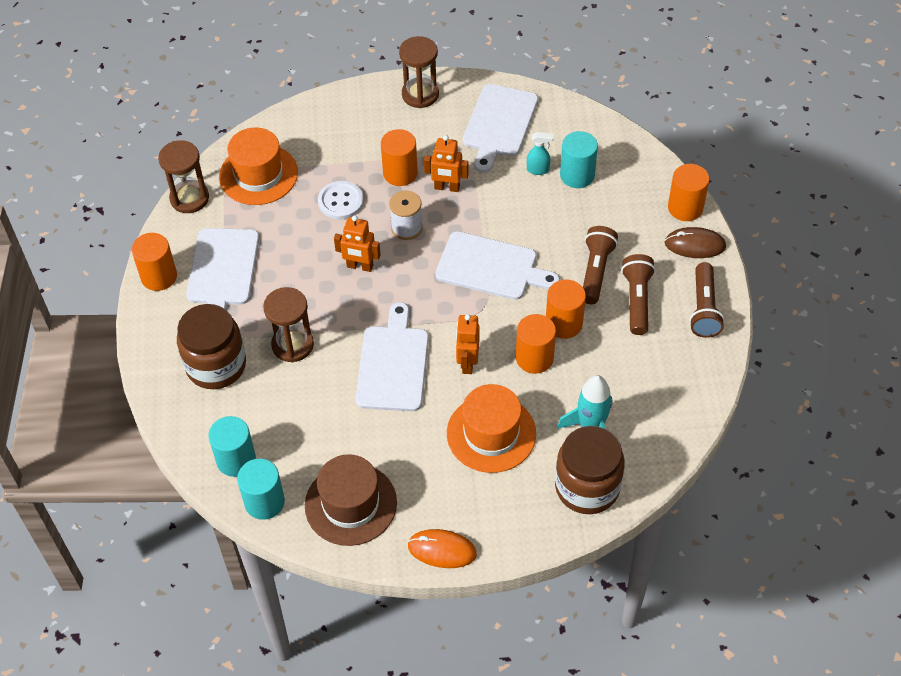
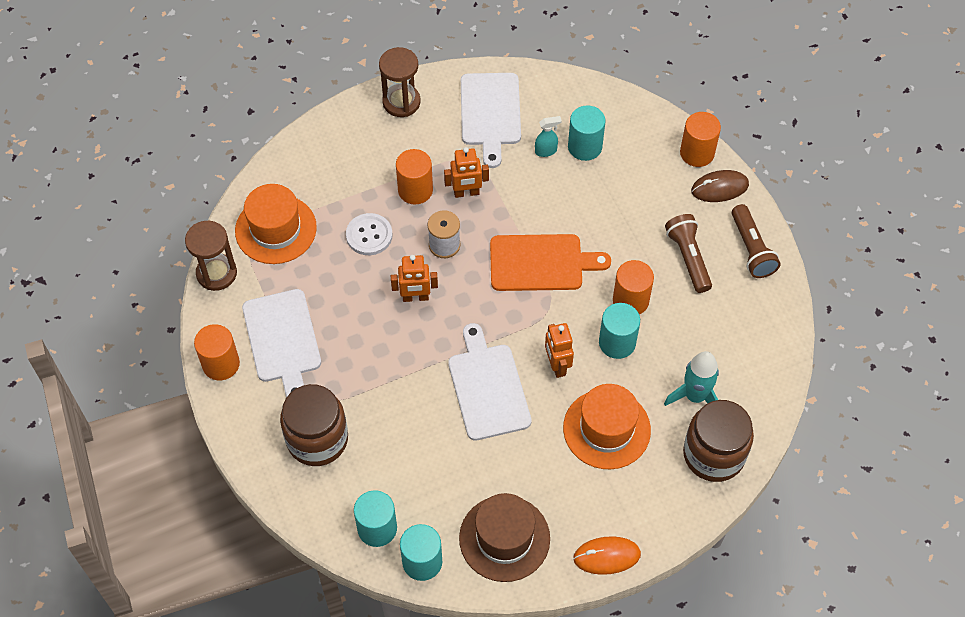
camera: 20 degrees left, 5 degrees up
brown hourglass [263,287,314,362] -> none
white cutting board [435,231,560,300] -> orange cutting board [490,234,611,291]
orange cylinder [516,314,556,374] -> turquoise cylinder [599,303,640,359]
brown flashlight [583,226,618,304] -> none

